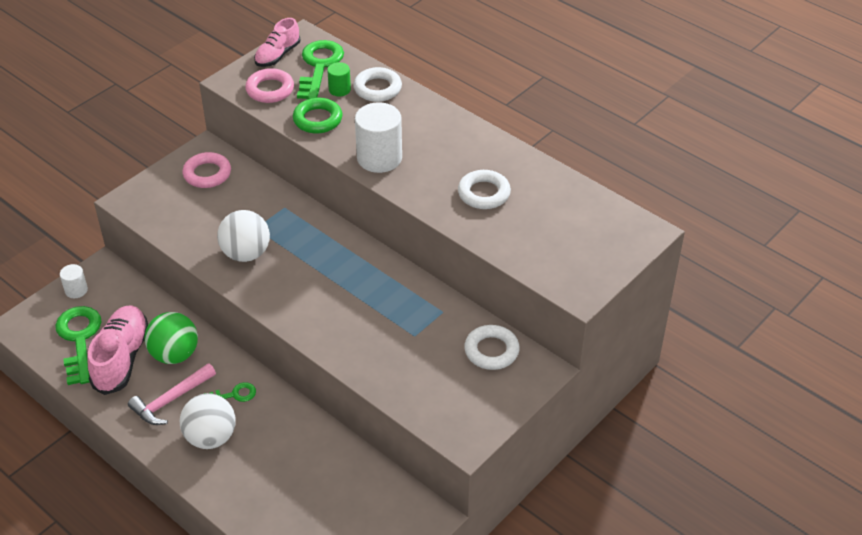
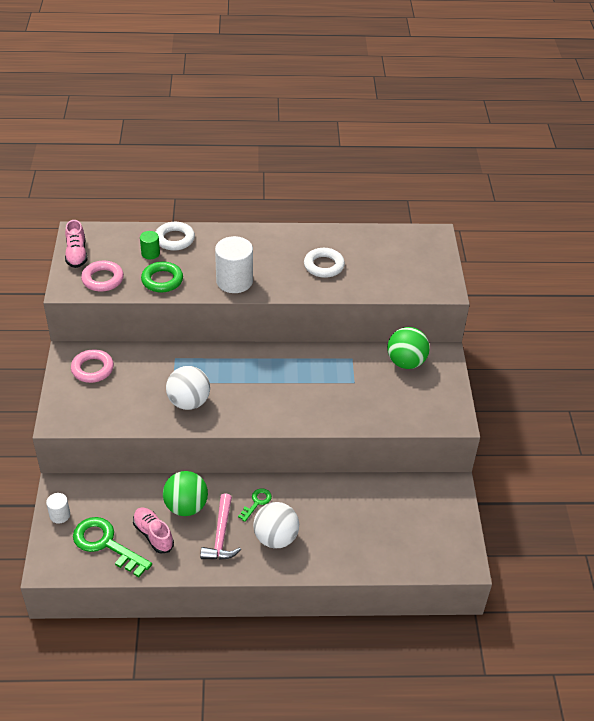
camera: 45 degrees left, 0 degrees up
pink shoe [87,305,148,395] -> pink shoe [133,507,174,554], size x0.63
green key [297,40,344,99] -> none
white ring [464,325,520,370] -> green ball [387,327,430,369]

